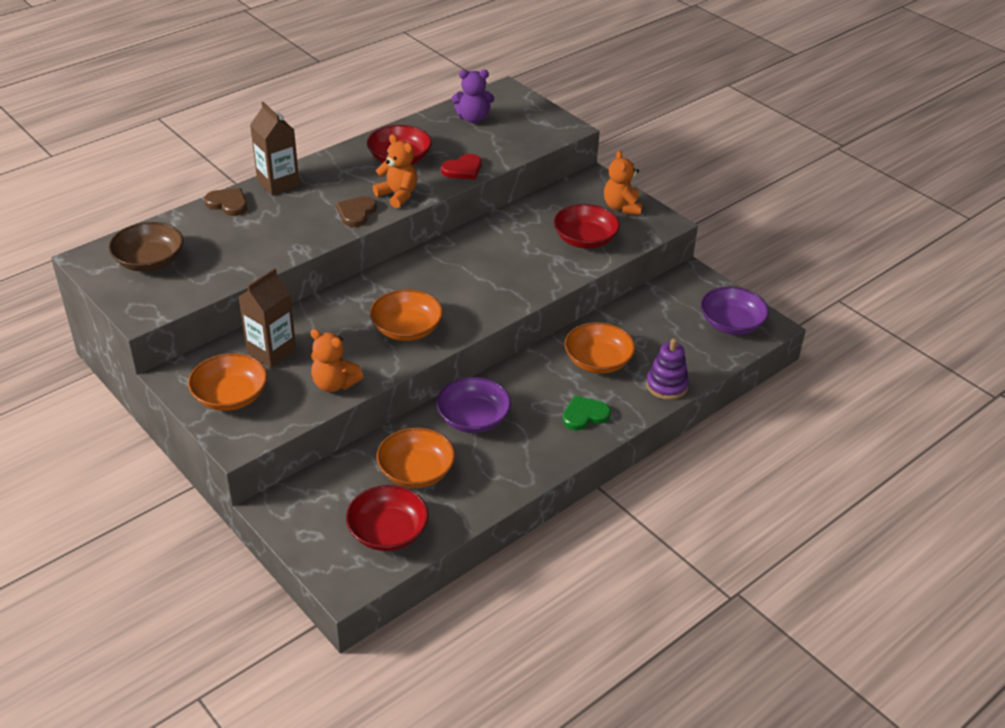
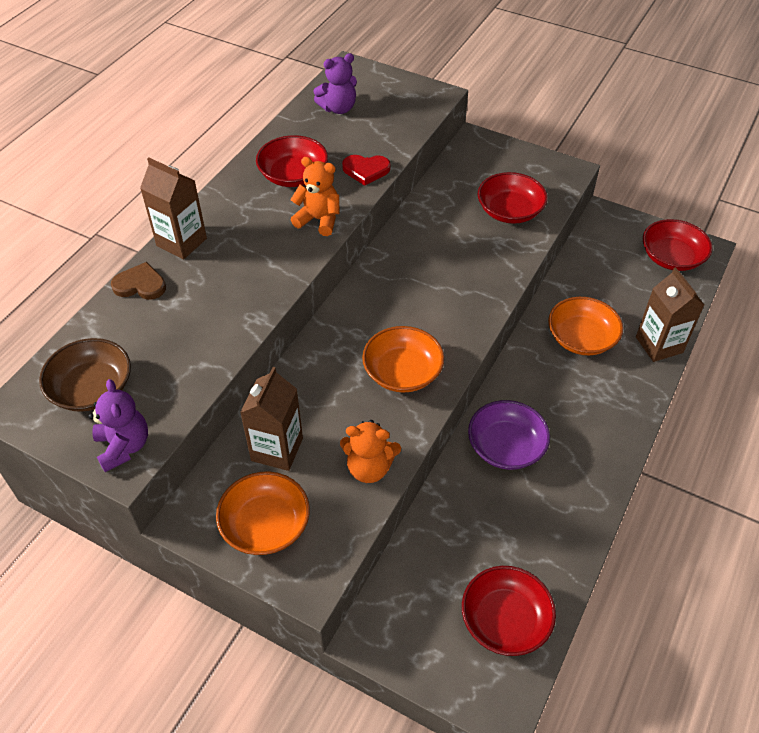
camera: 20 degrees left, 10 degrees up
brown heart [336,196,377,227] -> none
orange bowl [377,427,455,488] -> none
red heart [441,154,482,180] -> red heart turned 60 degrees clockwise [342,155,391,186]
green heart [562,396,611,430] -> none
orange teddy bear [604,150,642,215] -> none
purple stacking toy [646,338,689,400] -> brown carton [636,267,704,362]
purple bowl [701,287,769,335] -> red bowl [643,219,713,271]
none -> purple teddy bear [89,379,148,472]

